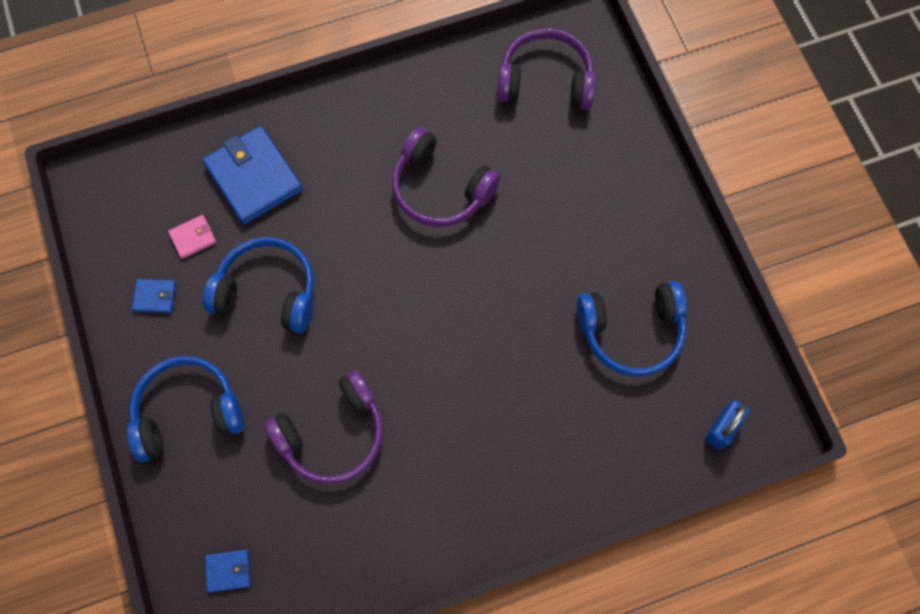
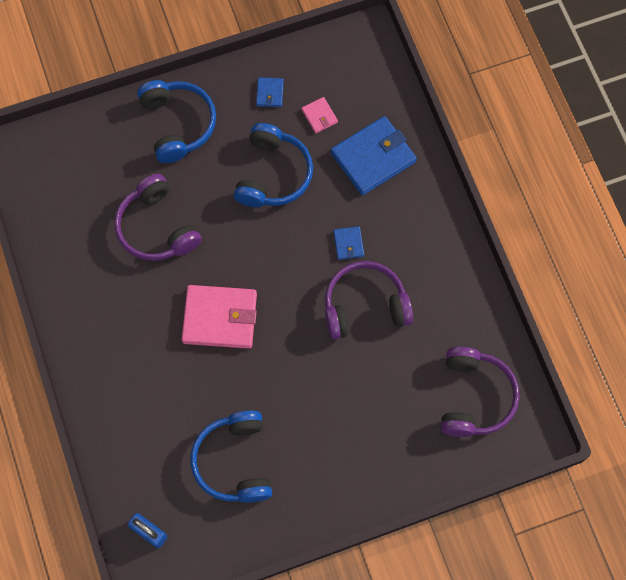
camera: 90 degrees right, 0 degrees up
blue wallet [205,550,251,593] -> blue wallet moved to [334,226,364,260]
purple headphones [392,127,501,227] -> purple headphones turned 45 degrees clockwise [325,261,413,340]
none -> pink wallet [182,285,257,349]

